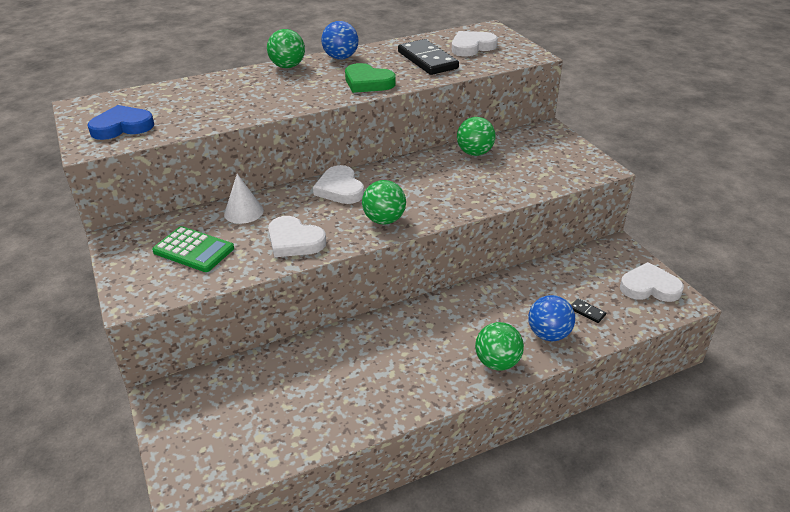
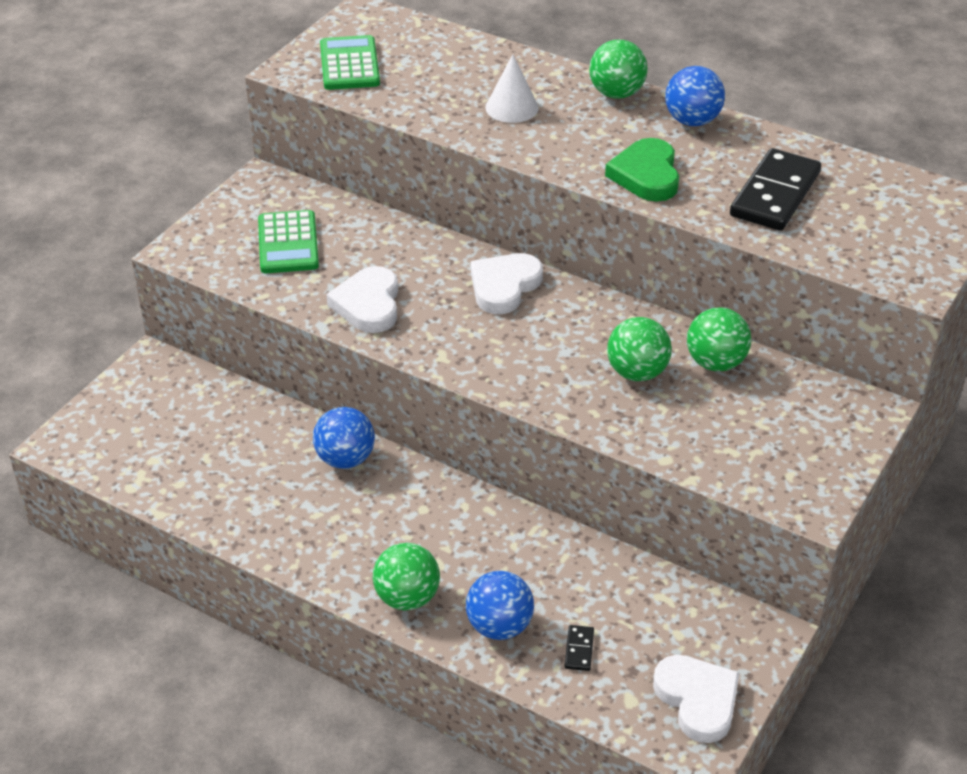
camera: 55 degrees right, 5 degrees up
blue heart [87,105,154,140] -> green calculator [320,35,380,90]
white cone [224,174,264,224] -> white cone moved to [485,54,539,123]
green ball [362,180,406,225] -> green ball moved to [607,317,672,381]
white heart [452,31,498,56] -> none
none -> blue ball [313,407,375,469]

